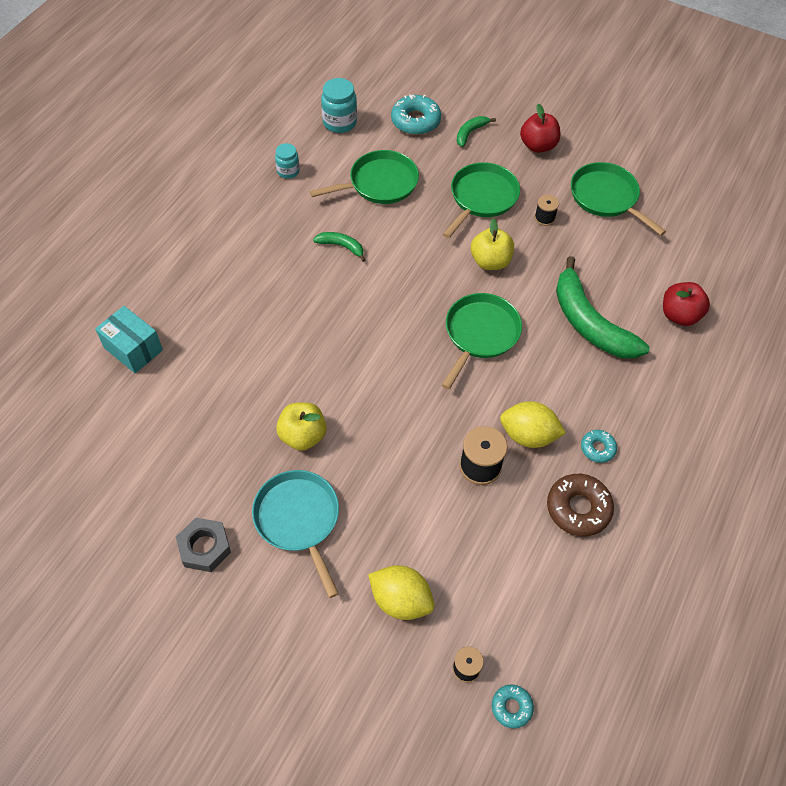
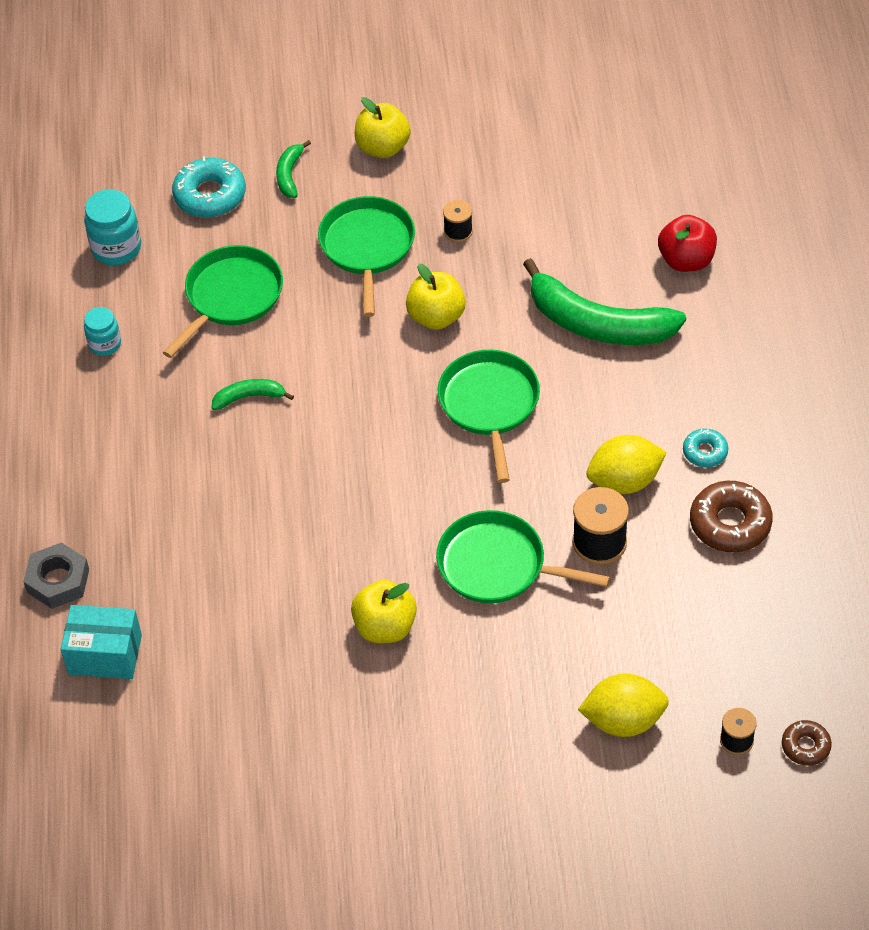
camera: 30 degrees left, 5 degrees down
grey nut [176,518,231,572] -> grey nut moved to [24,542,89,609]
turquoise pan [252,470,339,598] -> none
turquoise donut [492,684,534,729] -> brown donut [782,720,832,766]
red apple [520,104,560,153] -> yellow apple [355,97,411,158]
green pan [571,162,666,236] -> green pan moved to [436,510,610,603]

